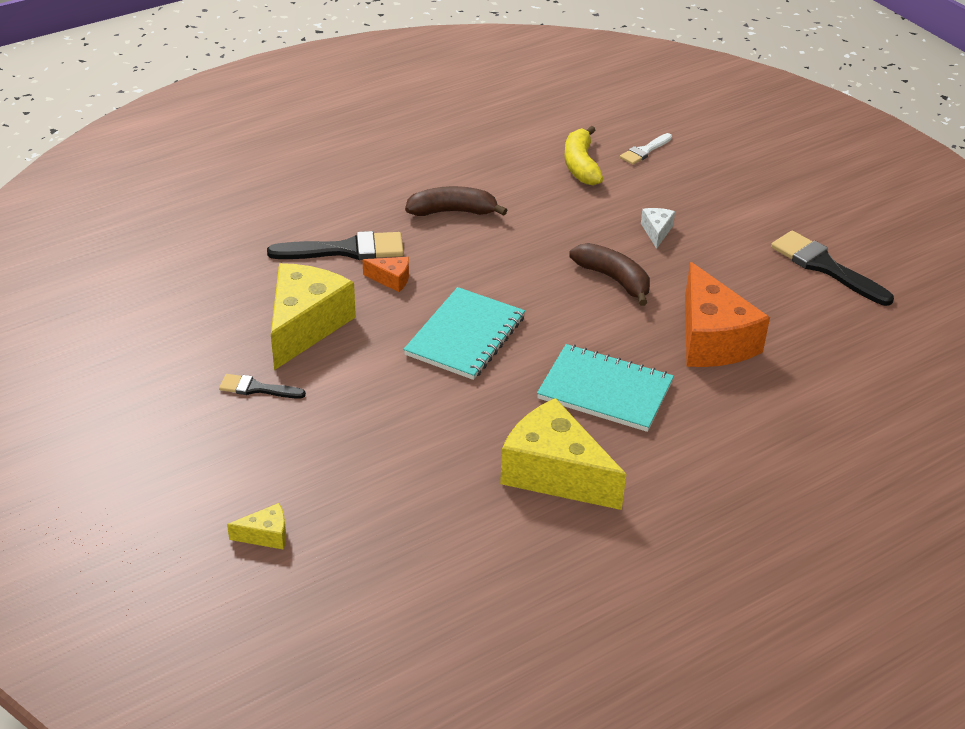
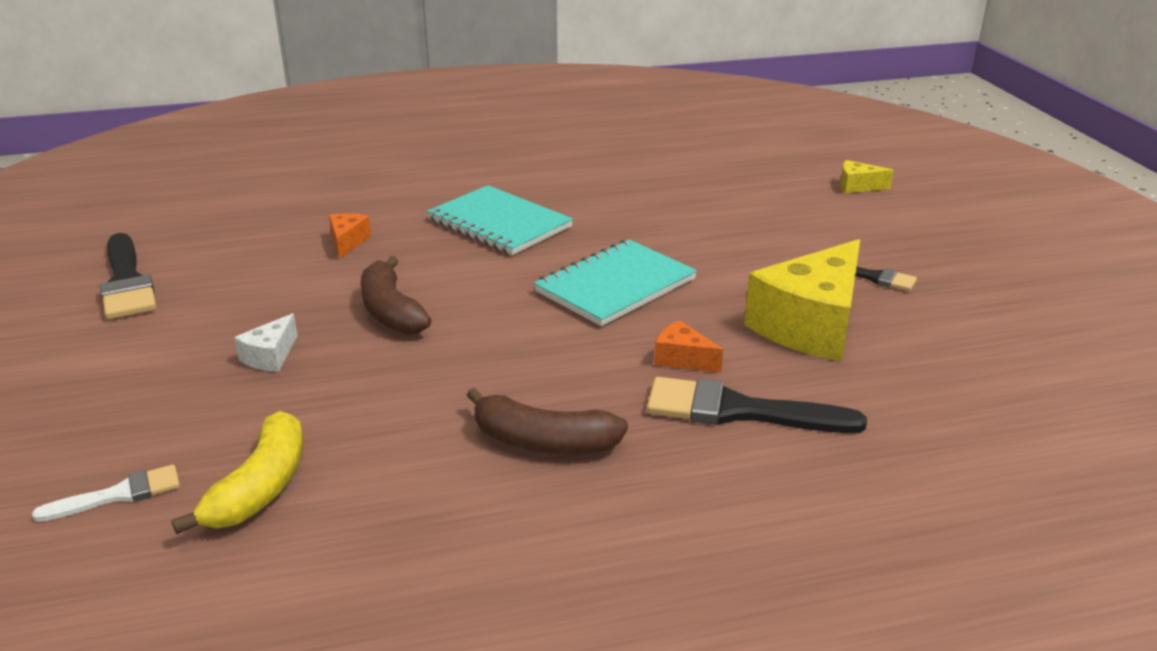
camera: 160 degrees left, 10 degrees down
yellow cheese [500,398,626,510] -> none
orange cheese [685,262,770,367] -> orange cheese [329,213,371,259], size x0.44

